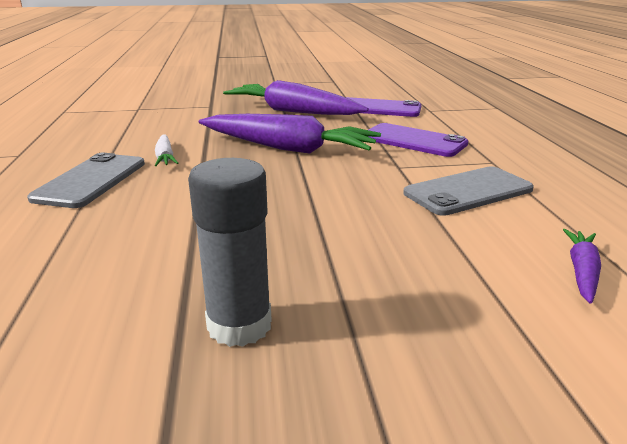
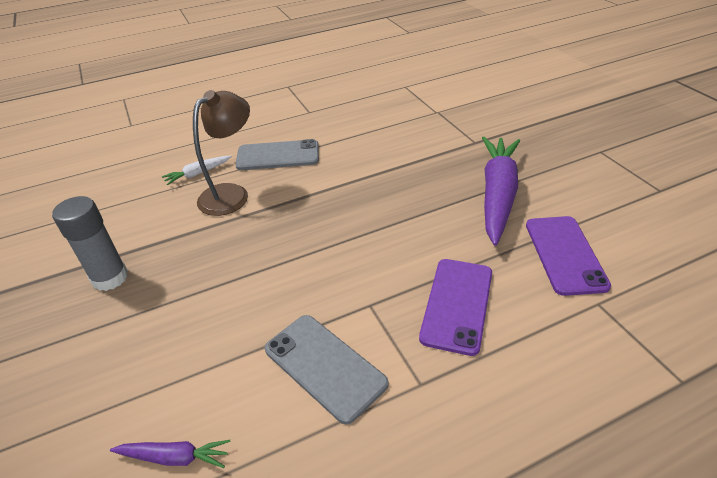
camera: 75 degrees right, 15 degrees up
white carrot [155,135,178,166] -> white carrot moved to [162,156,232,185]
purple carrot [199,114,381,154] -> none
none -> brown lamp [193,90,250,216]

